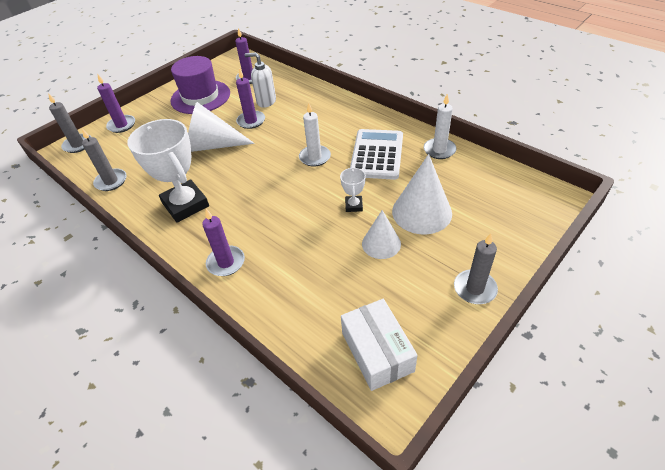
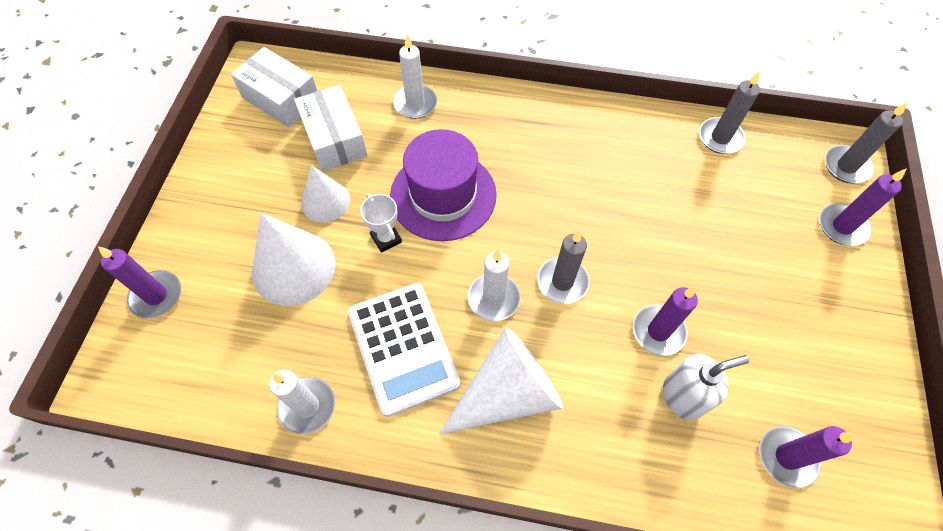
camera: 145 degrees right, 15 degrees up
white trophy [127,119,209,223] -> none
purple hat [170,56,230,114] -> purple hat moved to [390,129,497,241]
white cone [188,102,255,152] -> white cone moved to [439,327,563,434]
purple candle [202,209,245,276] -> purple candle moved to [98,246,181,319]
grey candle [454,233,498,304] -> grey candle moved to [537,231,590,304]
none -> white box [294,85,367,172]
none -> white candle [393,35,437,119]

